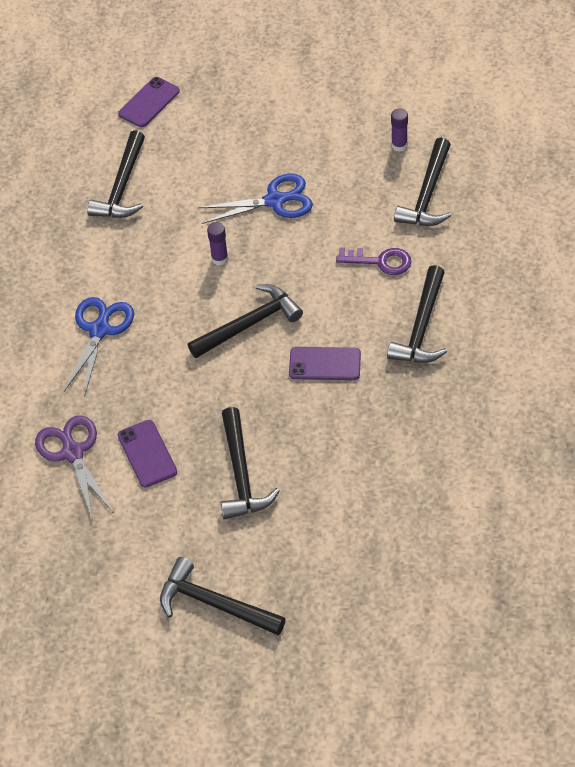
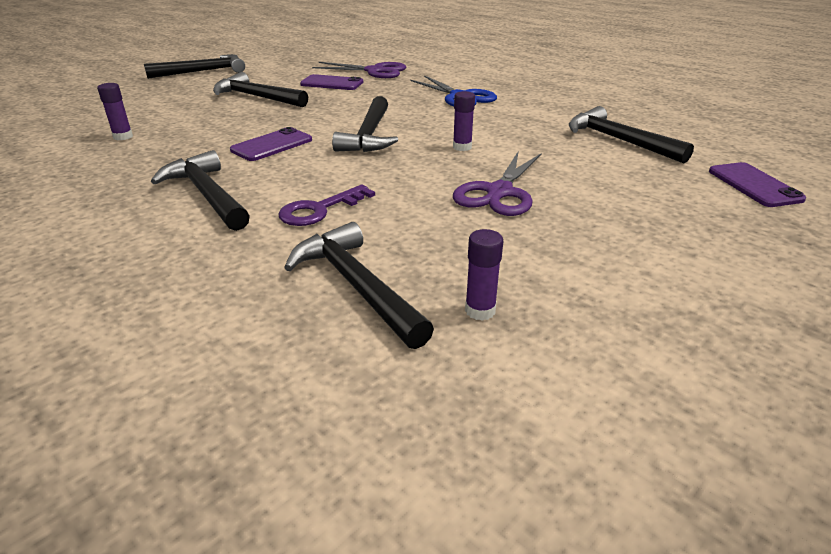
camera: 125 degrees right, 20 degrees down
blue scissors [197,174,313,224] -> purple scissors [453,152,542,216]
none -> purple glue stick [97,83,133,140]

